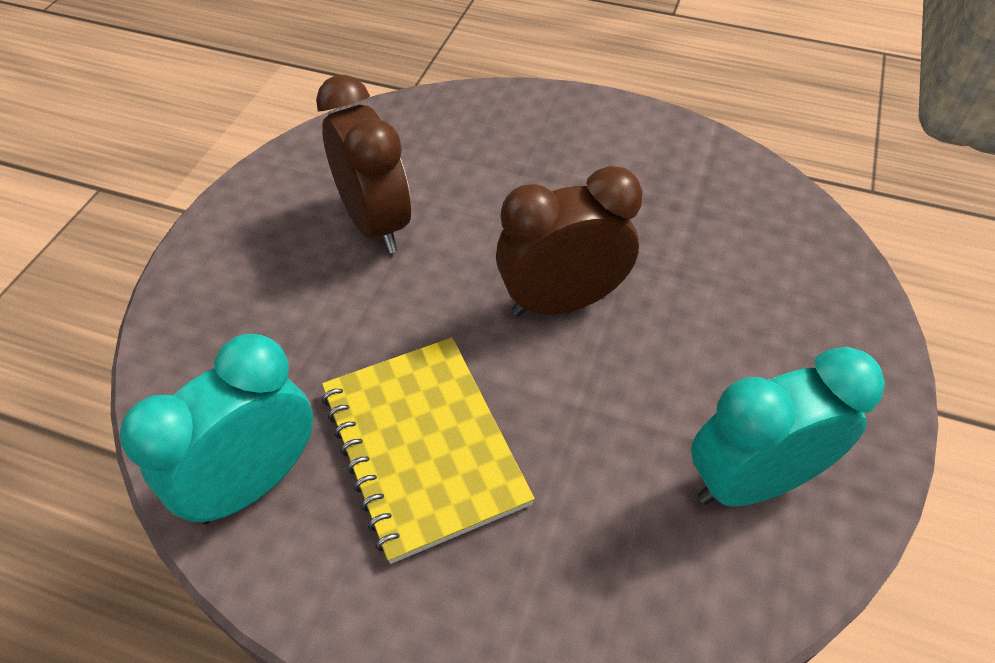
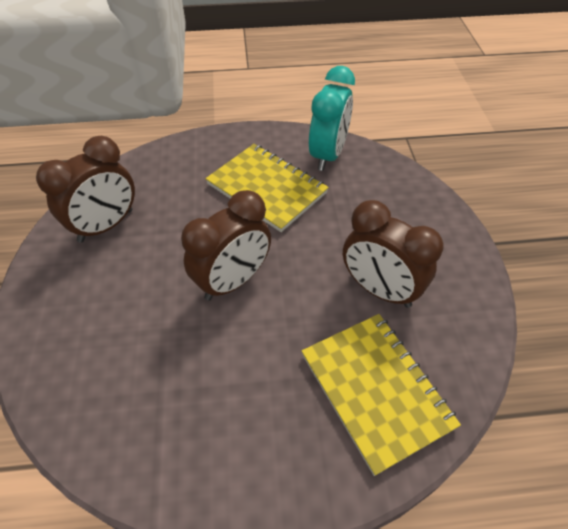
camera: 155 degrees right, 0 degrees up
turquoise clock [691,347,885,507] -> brown clock [36,136,135,243]
none -> yellow notebook [302,314,461,476]

